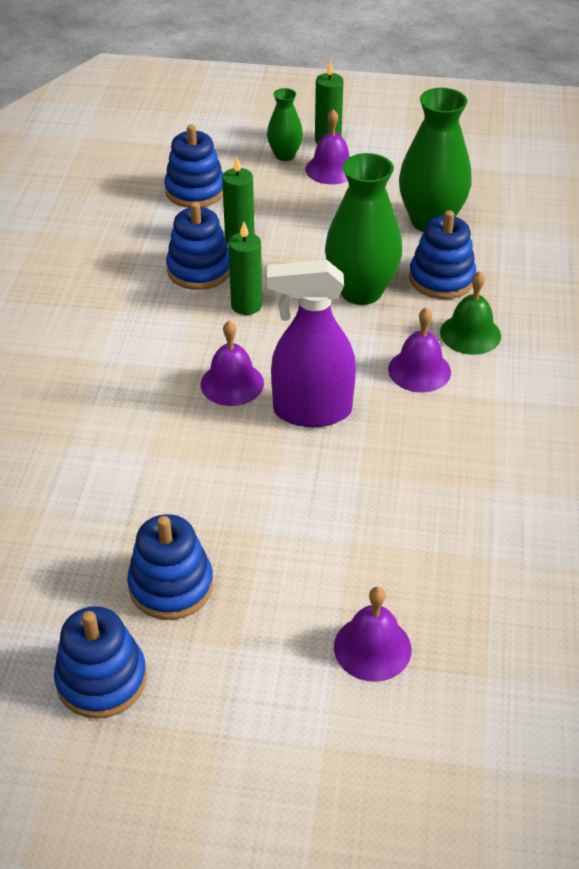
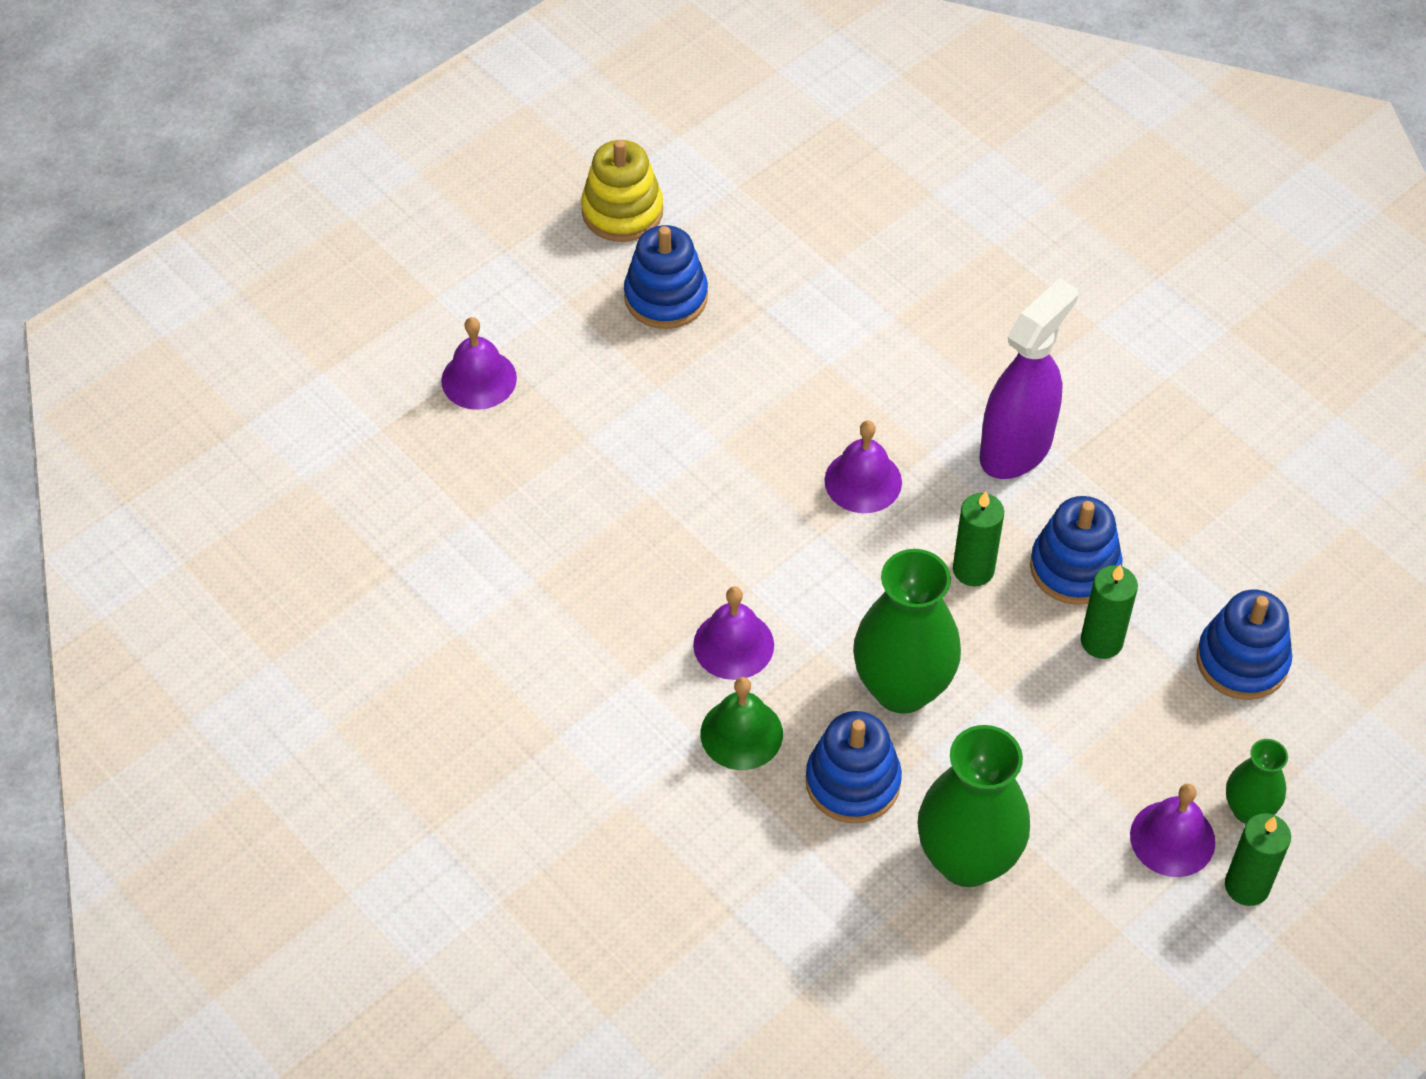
camera: 130 degrees right, 10 degrees up
blue stacking toy [54,606,147,719] -> yellow stacking toy [581,140,663,242]
purple spray bottle [267,260,356,427] -> purple spray bottle moved to [979,278,1078,479]

